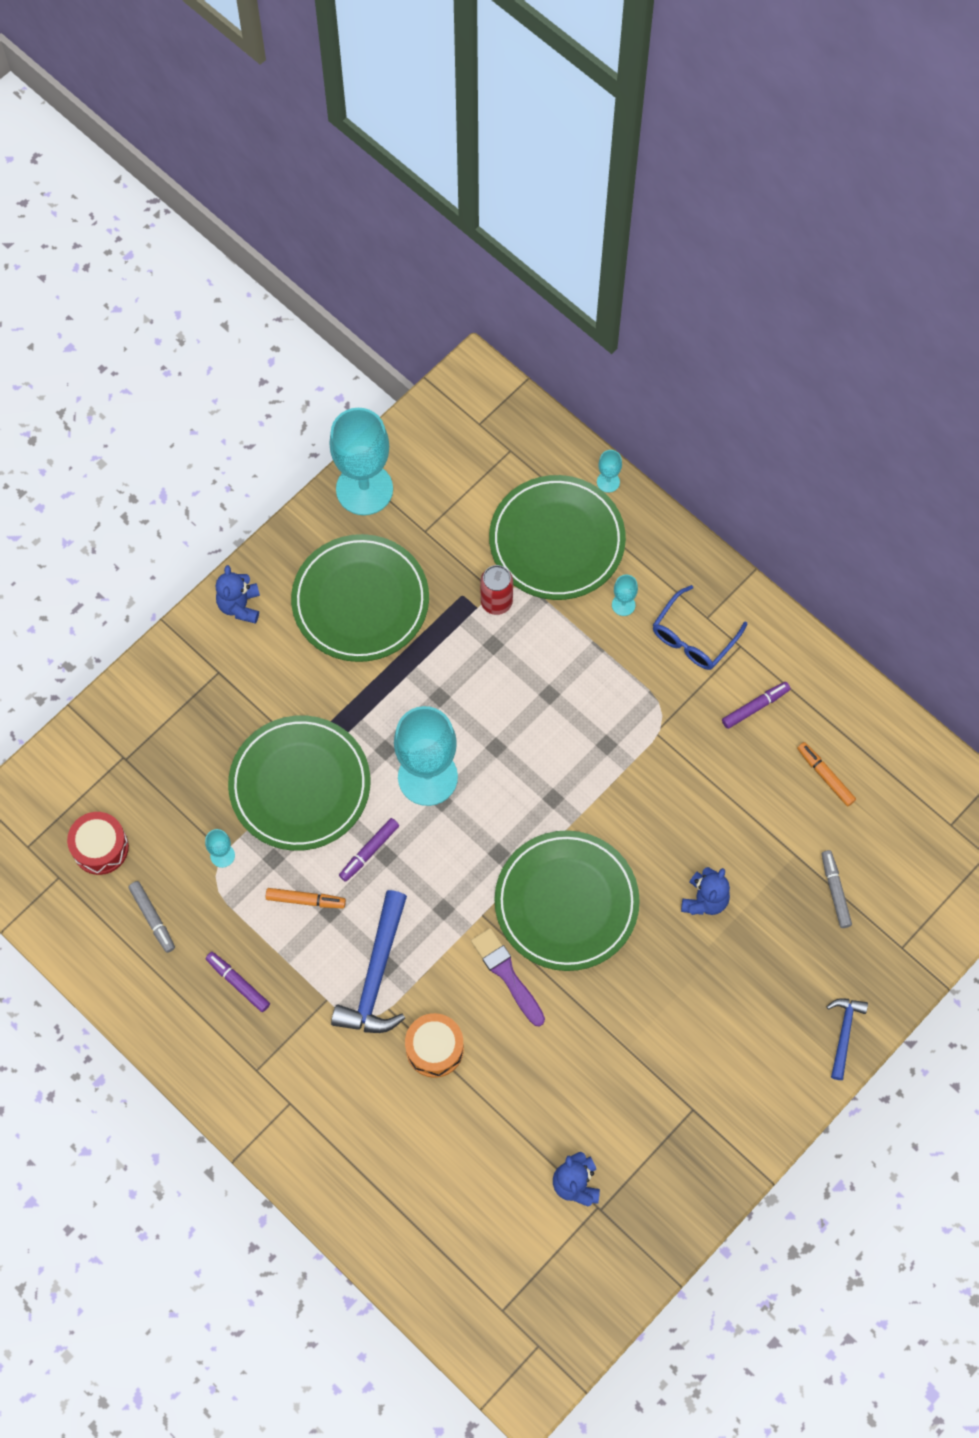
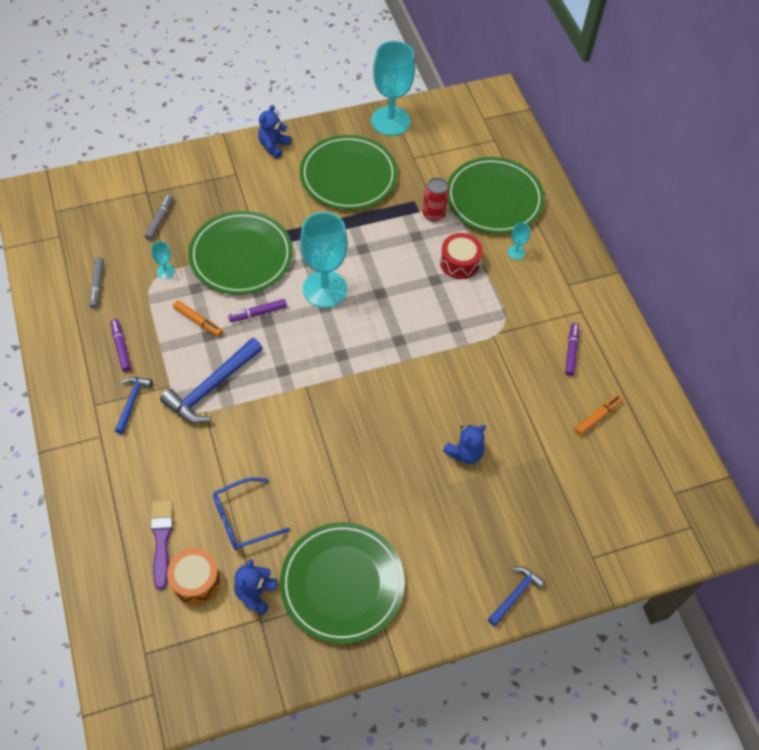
camera: 25 degrees right, 10 degrees down
red drum [67,812,129,875] -> red drum moved to [440,233,483,279]
orange drum [405,1013,464,1078] -> orange drum moved to [167,548,220,605]
purple brush [471,928,545,1027] -> purple brush moved to [151,500,173,590]
green plate [494,830,640,971] -> green plate moved to [280,522,405,644]
turquoise goblet [597,450,622,493] -> none
blue glasses [653,585,747,670] -> blue glasses moved to [213,477,290,550]
purple marker [722,682,791,729] -> purple marker turned 75 degrees counterclockwise [565,323,579,376]
orange marker [797,742,856,807] -> orange marker turned 60 degrees clockwise [574,395,623,436]
grey marker [822,850,852,928] -> grey marker moved to [144,194,174,240]
none -> blue hammer [115,377,152,434]

